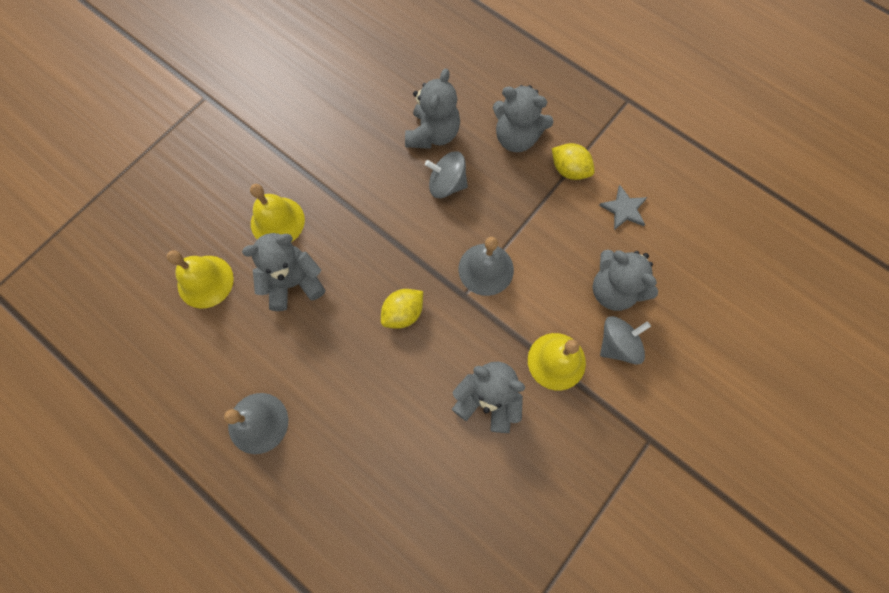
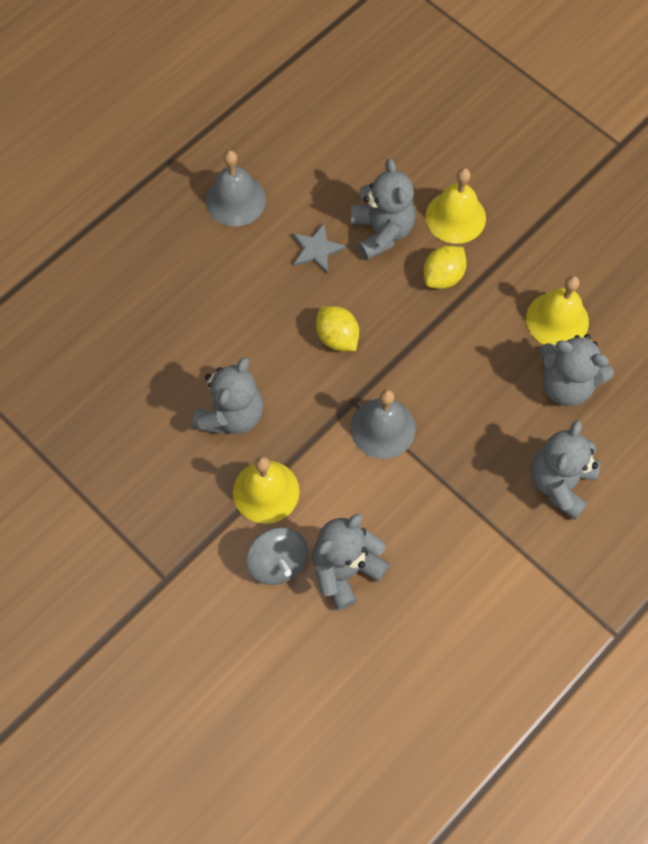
camera: 95 degrees right, 5 degrees down
yellow bell [167,250,234,308] -> yellow bell moved to [526,276,589,345]
grey spinning top [425,152,468,198] -> none
yellow lemon [552,143,595,180] -> yellow lemon moved to [424,245,467,289]
grey star [599,185,647,230] -> grey star moved to [292,223,346,273]

